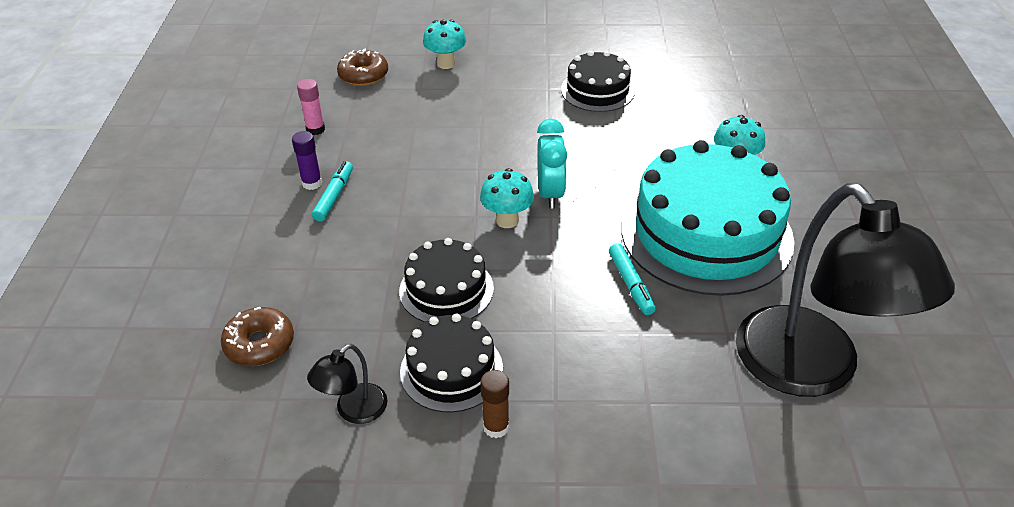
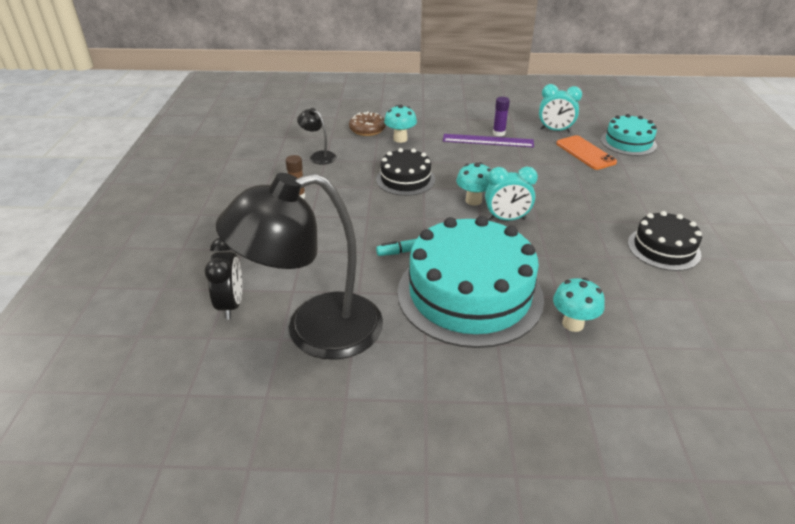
camera: 90 degrees right, 5 degrees down
pink glue stick [297,79,325,135] -> turquoise clock [539,84,582,132]
turquoise marker [312,161,353,222] -> purple ruler [443,134,534,148]
brown donut [337,49,388,86] -> turquoise cake [601,114,657,156]
black cake [400,314,503,413] -> none
turquoise mushroom [423,20,466,69] -> turquoise mushroom moved to [384,105,417,143]
none -> black clock [204,238,242,320]
none -> orange phone [556,135,617,170]

